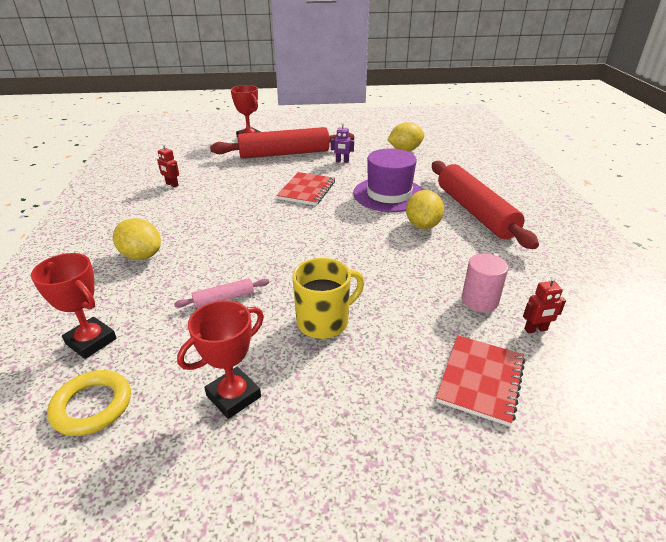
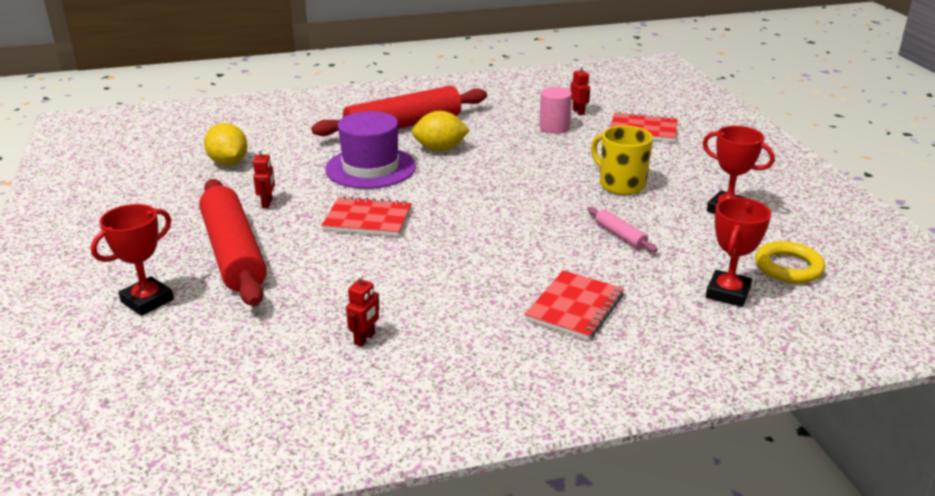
camera: 100 degrees left, 5 degrees down
yellow lemon [113,218,161,260] -> red notebook [524,270,624,340]
purple robot [331,122,354,163] -> red robot [253,148,275,208]

